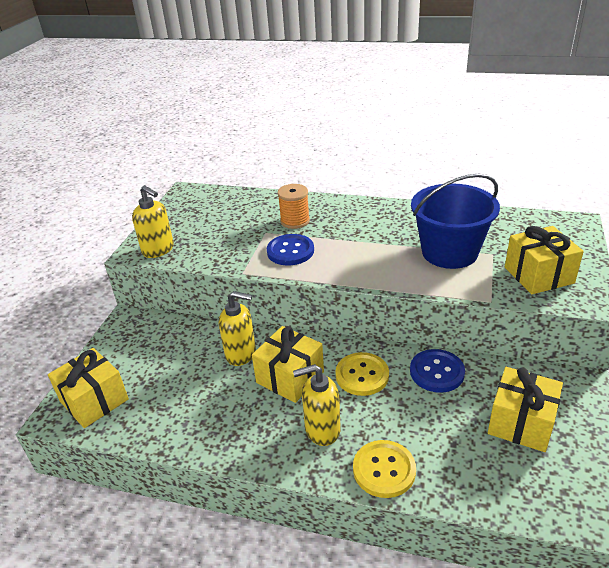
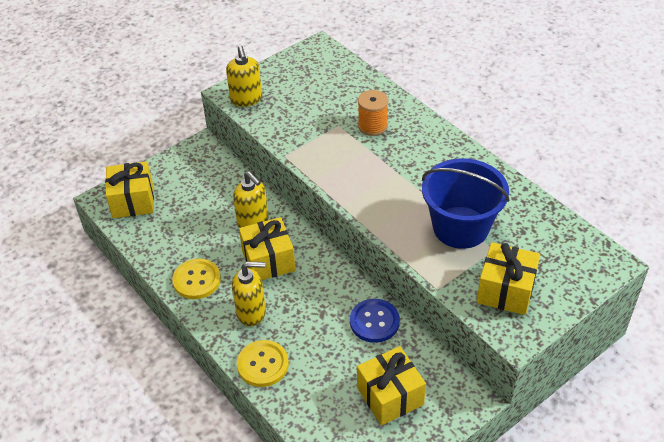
camera: 35 degrees right, 10 degrees up
blue button [266,234,314,265] -> none
yellow soap dispenser [293,364,341,446] -> yellow soap dispenser turned 150 degrees clockwise [232,262,266,326]
yellow button [335,352,389,396] -> yellow button moved to [172,258,221,299]

